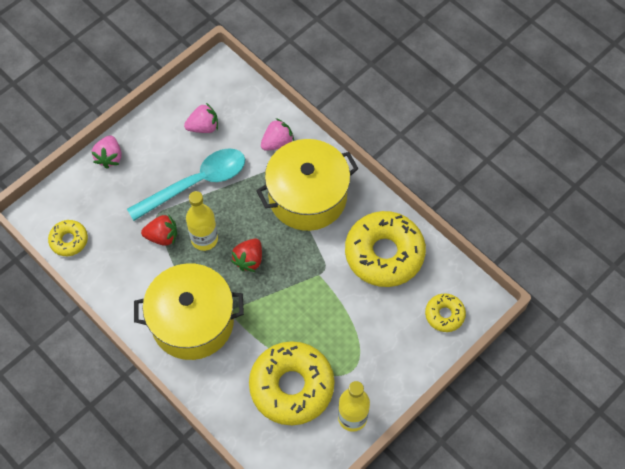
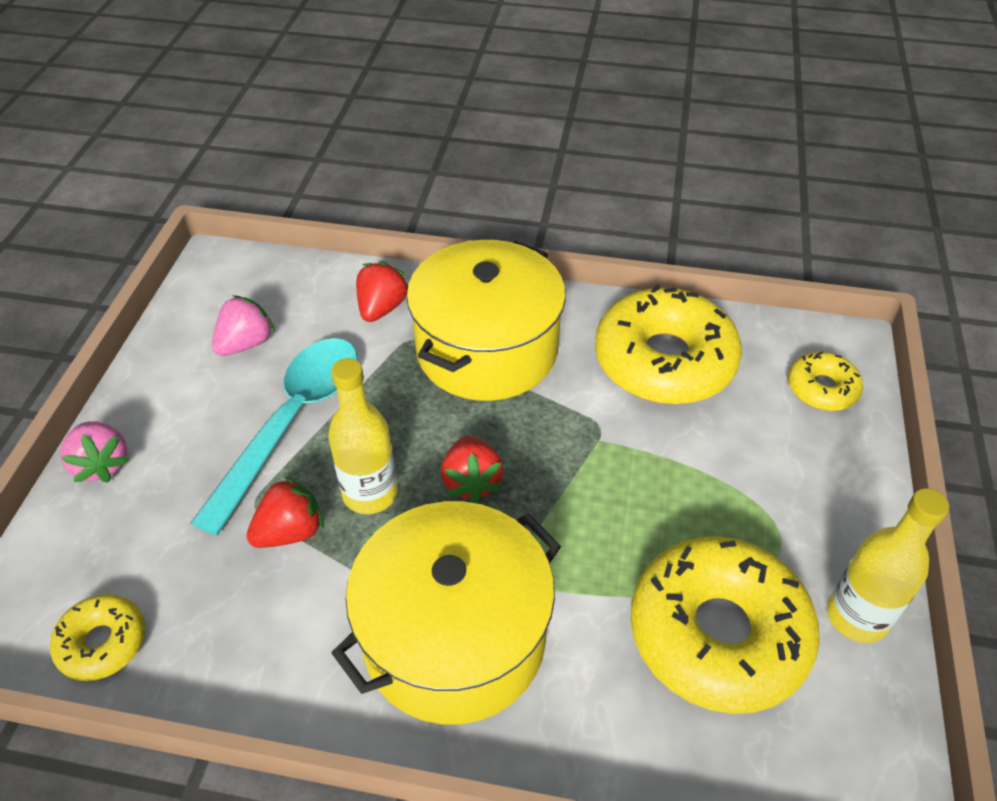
camera: 35 degrees left, 15 degrees down
pink strawberry [261,118,294,151] -> red strawberry [356,261,408,322]

